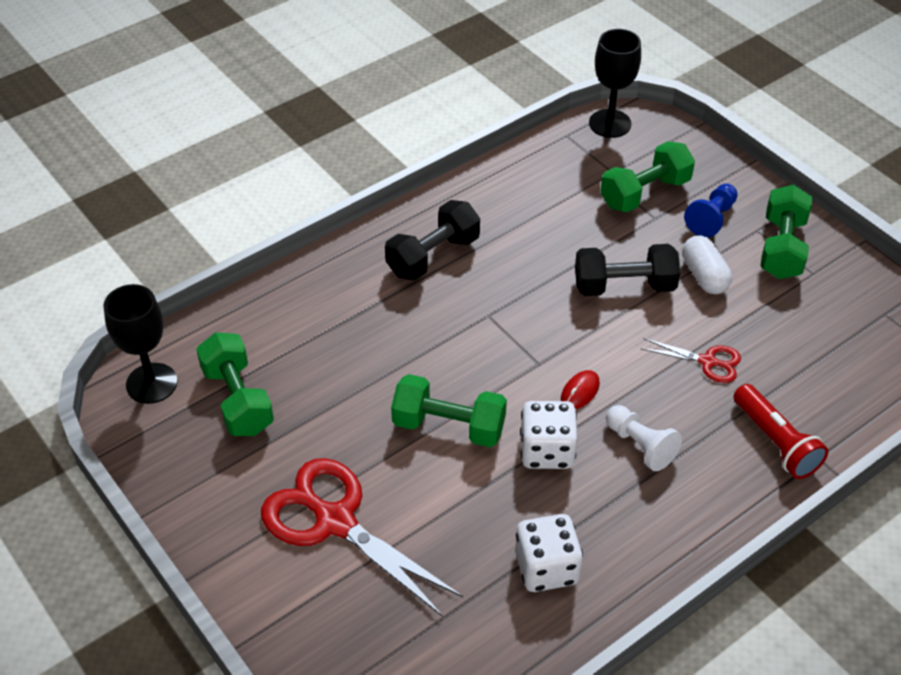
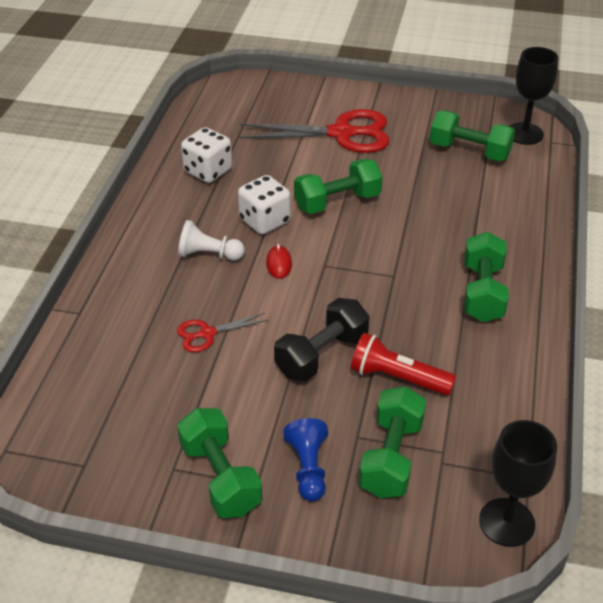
camera: 140 degrees right, 5 degrees down
black dumbbell [385,200,480,281] -> green dumbbell [464,232,509,322]
white capsule [682,235,732,294] -> none
red flashlight [734,384,829,479] -> red flashlight moved to [351,333,456,396]

